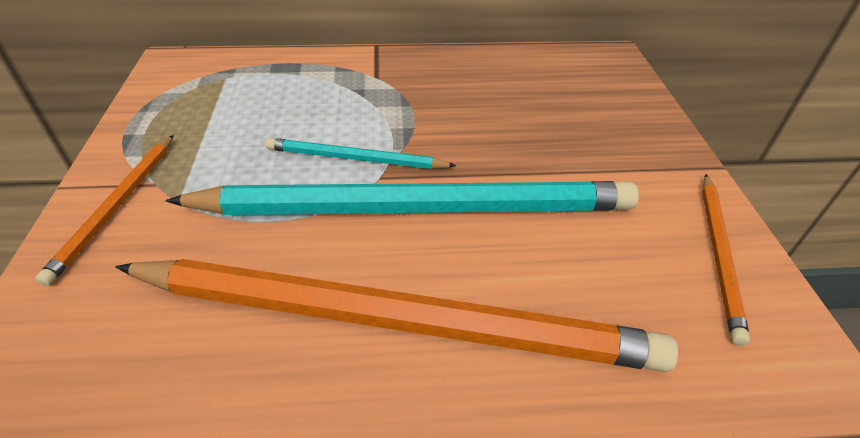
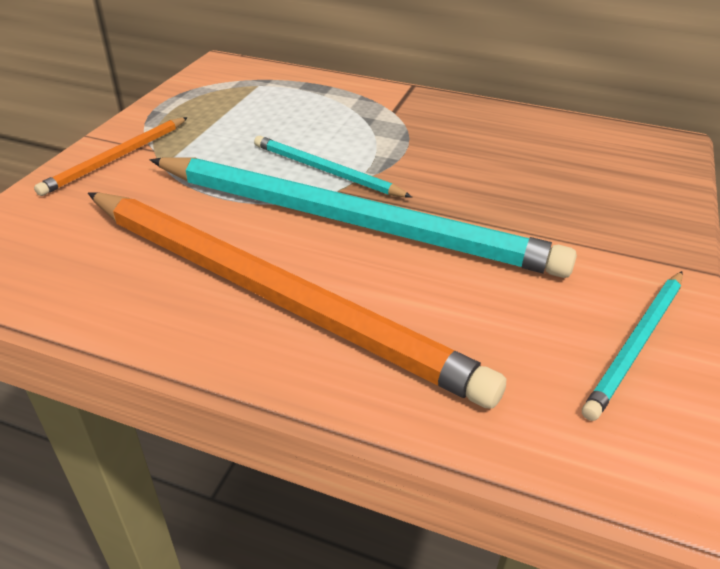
camera: 25 degrees right, 5 degrees down
orange pencil [702,174,750,346] -> turquoise pencil [582,271,683,421]

